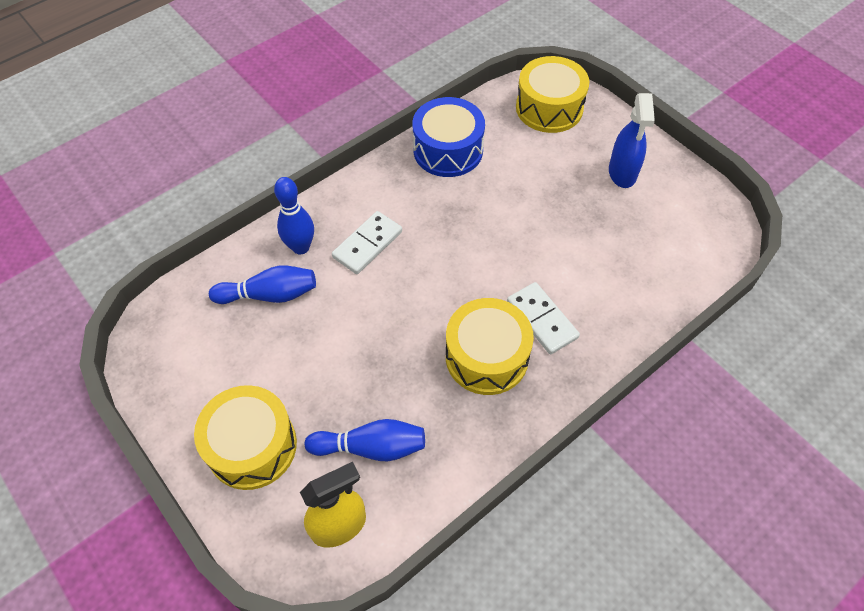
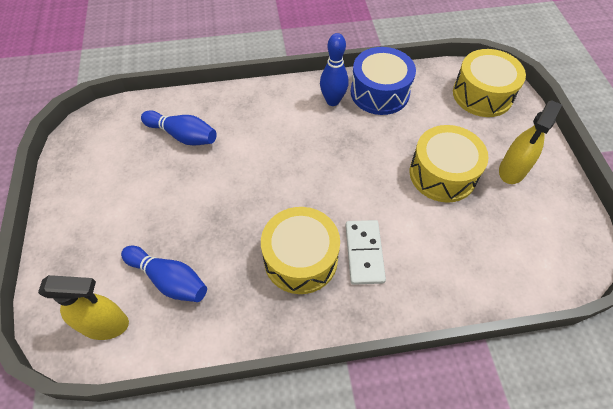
camera: 30 degrees right, 0 degrees up
yellow drum [194,385,297,490] -> yellow drum moved to [410,125,489,203]
blue bowling pin [274,177,314,254] -> blue bowling pin moved to [320,33,349,106]
white domino [332,211,402,274] -> none
blue spray bottle [609,93,655,188] -> yellow spray bottle [499,100,562,184]

